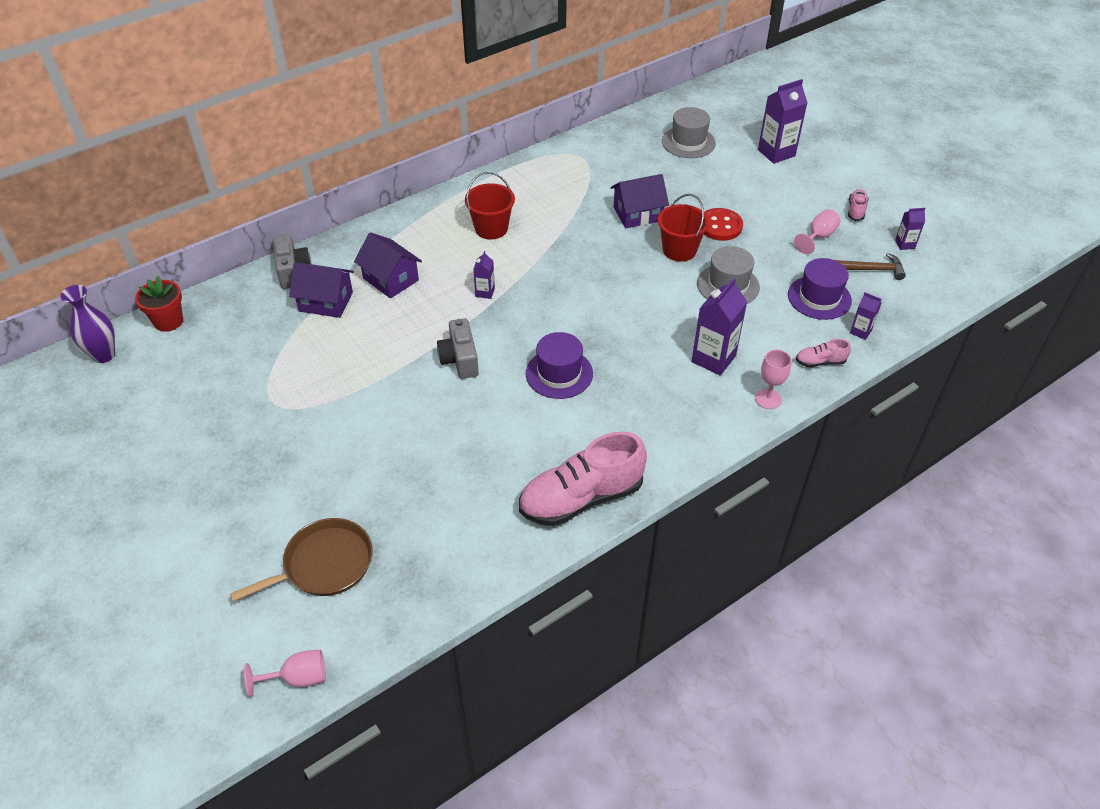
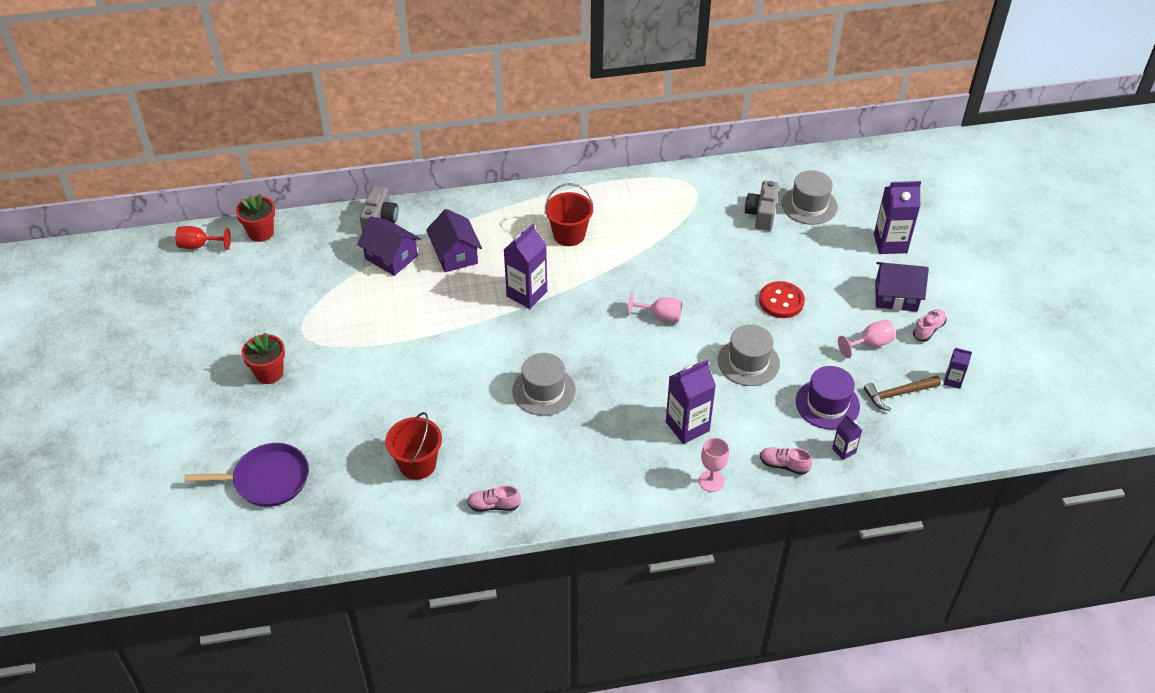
camera: 25 degrees right, 0 degrees up
purple vase [60,285,115,363] -> red goblet [175,226,231,250]
brown pan [230,518,373,602] -> purple pan [185,443,309,507]
pink goblet [244,650,326,697] -> pink goblet moved to [627,292,682,322]
grey camera [437,318,479,379] -> grey camera moved to [745,181,779,231]
purple carton [473,251,495,299] -> purple carton [504,224,547,309], size x1.91
pink shoe [519,432,647,526] -> pink shoe [467,485,521,512], size x0.44
purple hat [526,332,593,399] -> grey hat [512,353,576,416]
purple house [611,174,669,228] -> purple house moved to [875,262,929,312]
red bucket [658,194,709,262] -> red bucket moved to [385,412,442,480]
brown hammer [835,253,906,280] -> brown hammer turned 135 degrees clockwise [864,375,941,411]
none -> red flower pot [242,332,285,384]

